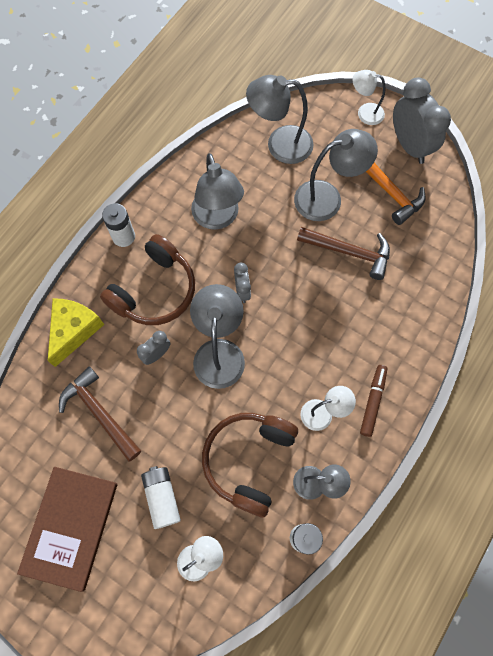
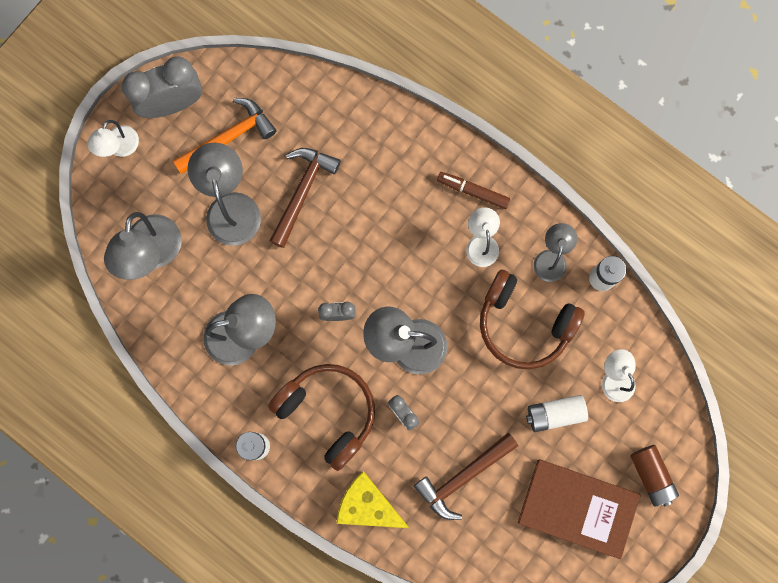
camera: 85 degrees left, 10 degrees up
none -> brown battery [630,445,679,507]

